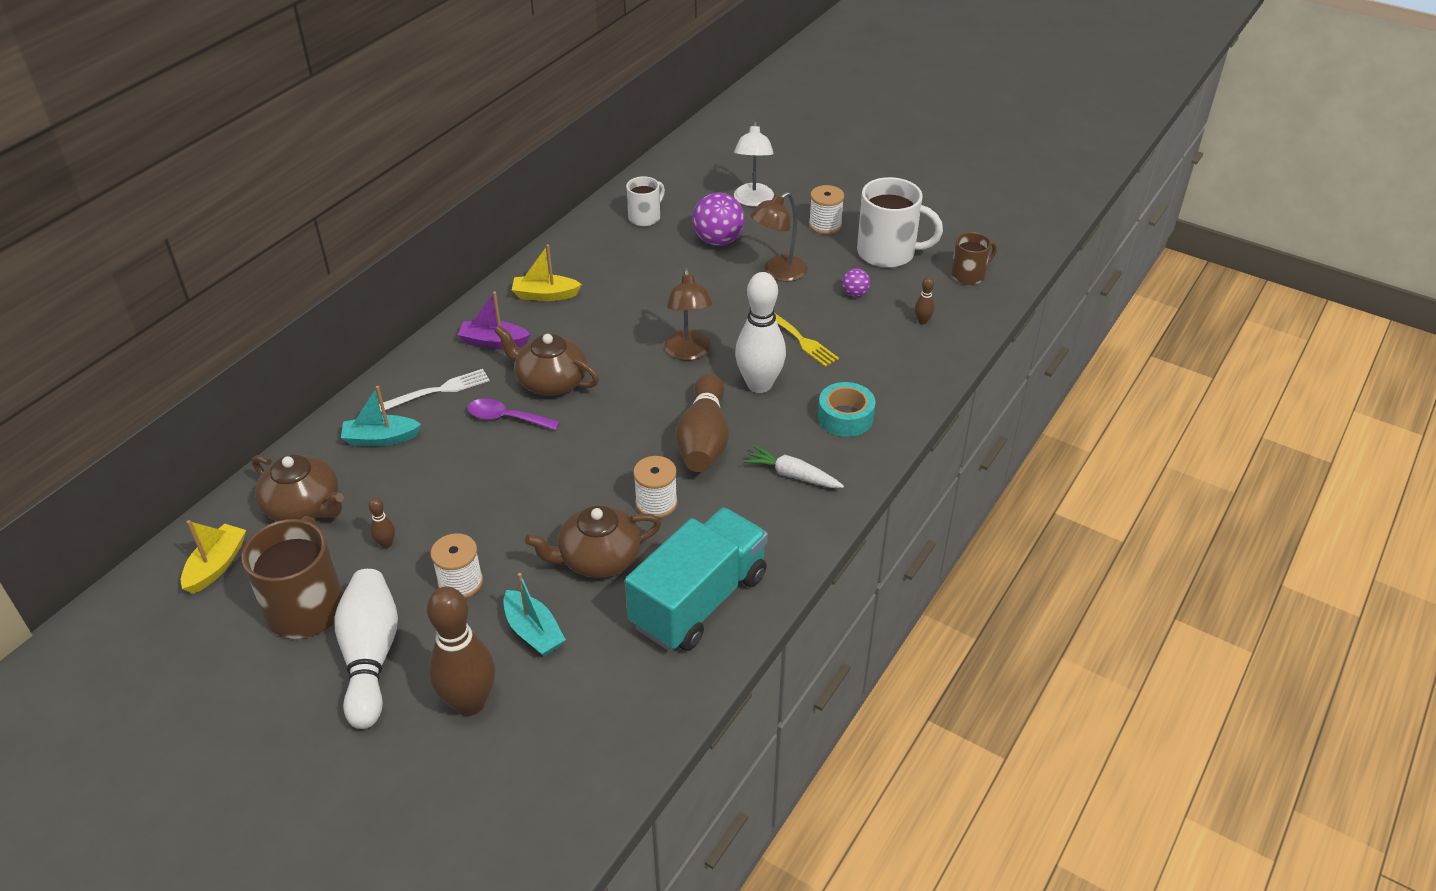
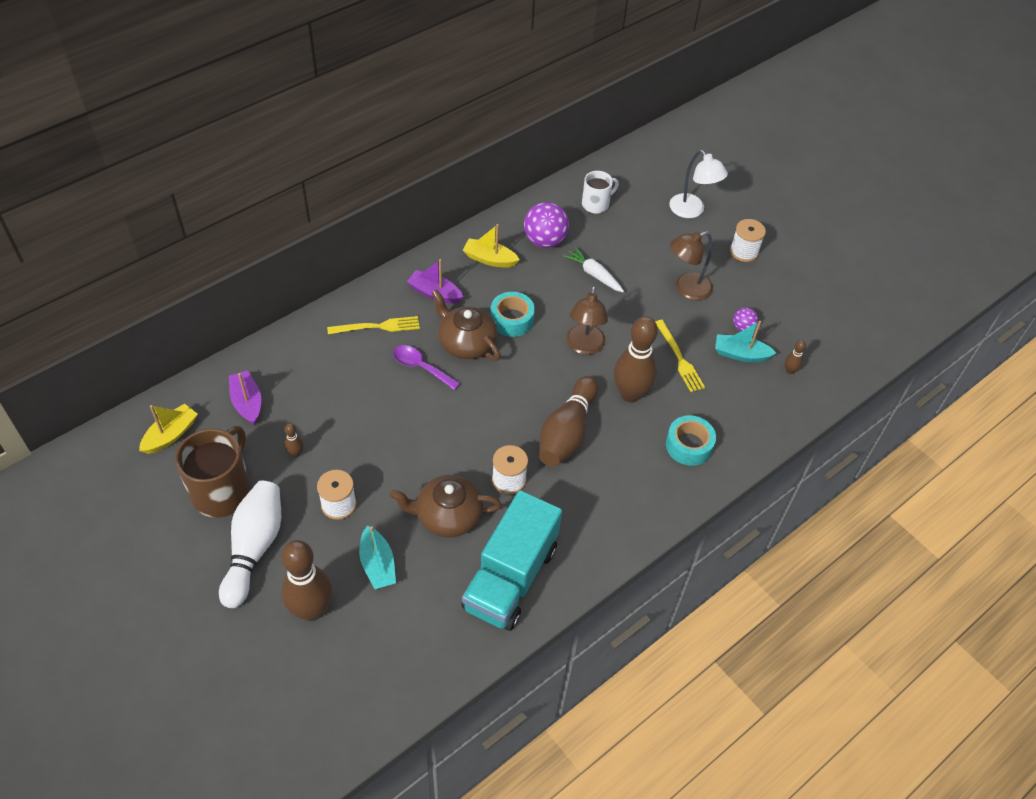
camera: 15 degrees right, 10 degrees up
brown teapot [252,455,344,521] -> purple boat [229,370,261,425]
turquoise boat [341,386,421,446] -> turquoise boat moved to [715,320,776,362]
white fork [379,369,490,412] -> yellow fork [327,316,420,334]
turquoise truck [625,507,768,651] -> turquoise truck turned 150 degrees clockwise [461,490,562,631]
purple ball [692,192,745,246] -> purple ball moved to [524,202,569,248]
white lamp [734,121,774,207] -> white lamp turned 60 degrees counterclockwise [669,150,728,218]
white bowling pin [735,272,786,393] -> brown bowling pin [614,316,658,402]
white carrot [744,445,844,488] -> white carrot moved to [563,247,624,292]
white mug [857,177,943,268] -> none
brown mug [951,232,997,285] -> none
none -> turquoise tape [491,292,535,337]

